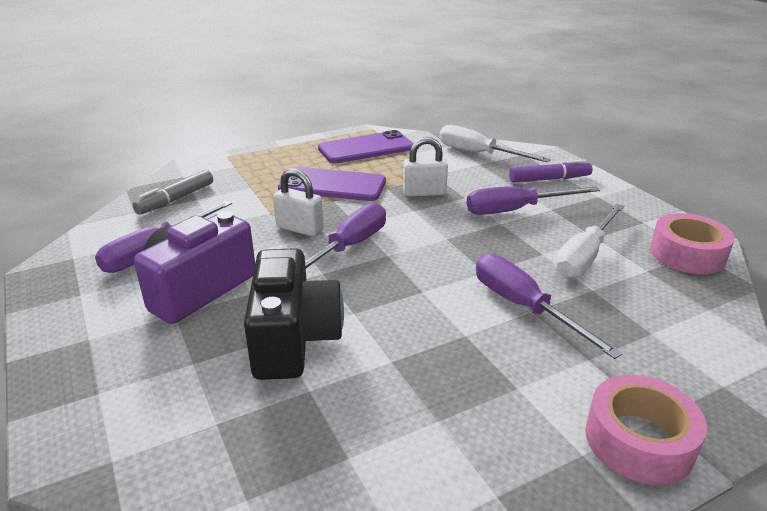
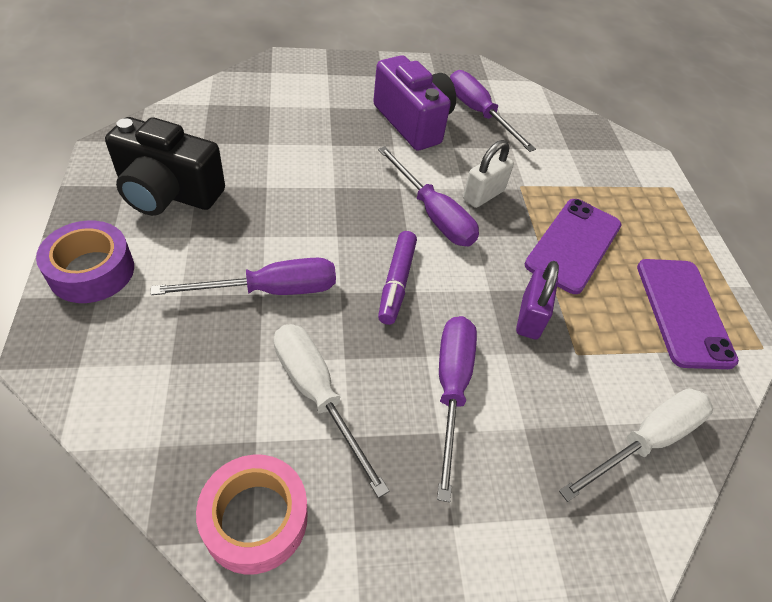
camera: 105 degrees right, 20 degrees up
grey marker [133,170,213,215] -> none
black camera [244,248,344,380] -> black camera moved to [105,117,225,216]
white padlock [403,137,448,196] -> purple padlock [516,261,559,339]
purple marker [509,159,592,183] -> purple marker moved to [378,231,417,325]
pink tape [585,375,707,485] -> purple tape [36,220,134,303]

